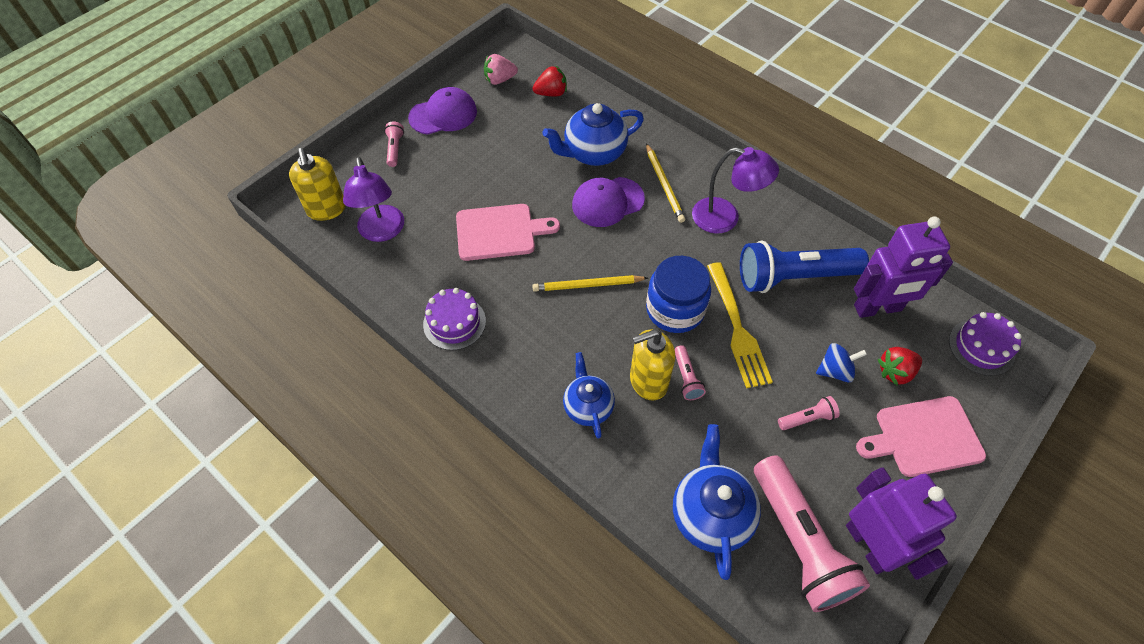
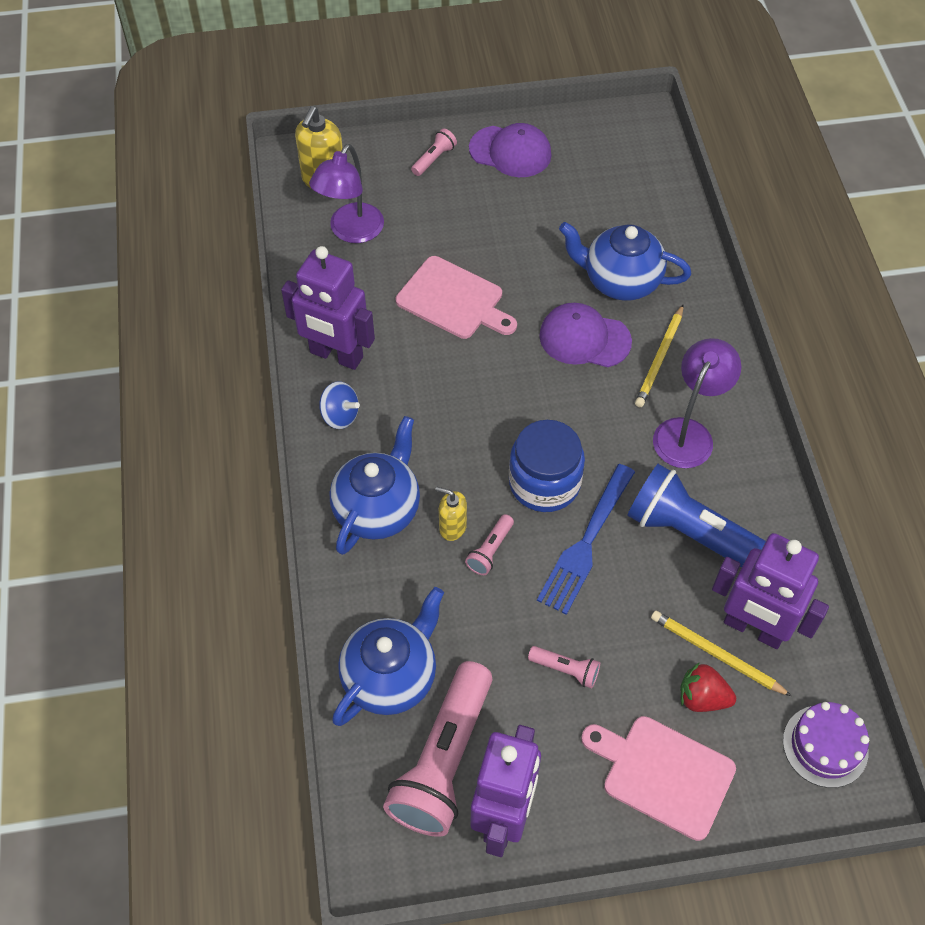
camera: 40 degrees right, 0 degrees up
purple cake [423,288,486,350] -> purple robot [281,246,375,370]
pink strawberry [484,54,518,85] -> none
yellow pencil [532,275,648,292] -> yellow pencil moved to [651,610,792,696]
red strawberry [533,65,567,96] -> none
blue teapot [563,352,615,438] -> blue teapot [330,416,420,555], size x1.53
yellow soap dispenser [630,329,675,401] -> yellow soap dispenser [435,487,467,541], size x0.61
purple lamp [692,147,779,234] -> purple lamp turned 120 degrees counterclockwise [653,338,741,468]
yellow fork [707,262,773,388] -> blue fork [537,464,635,615]
blue spinning top [816,343,867,382] -> blue spinning top moved to [319,381,360,429]

